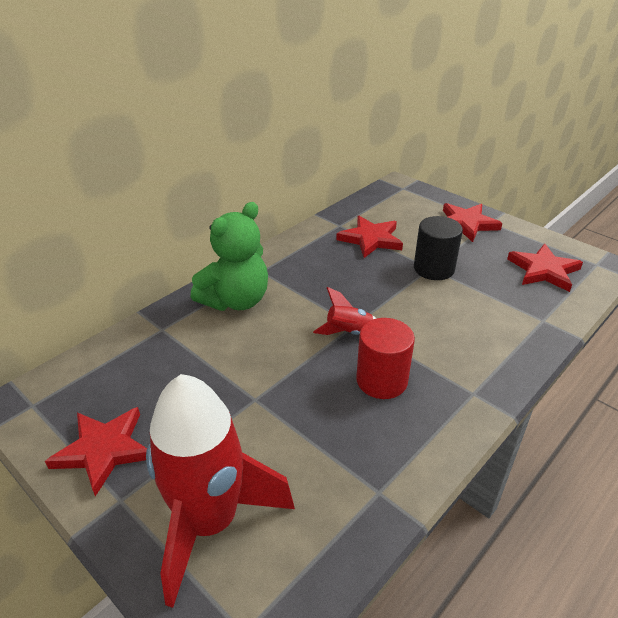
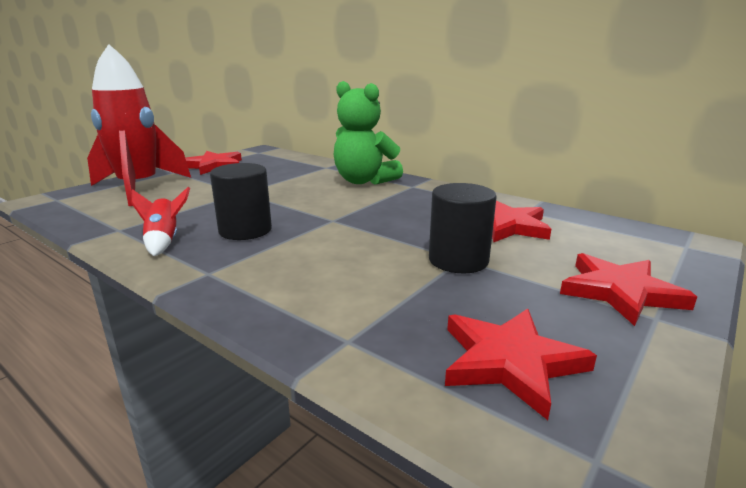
camera: 85 degrees right, 15 degrees down
red rocket [313,287,377,335] -> red rocket moved to [131,186,190,256]
red cylinder [356,318,415,399] -> black cylinder [210,163,272,240]

